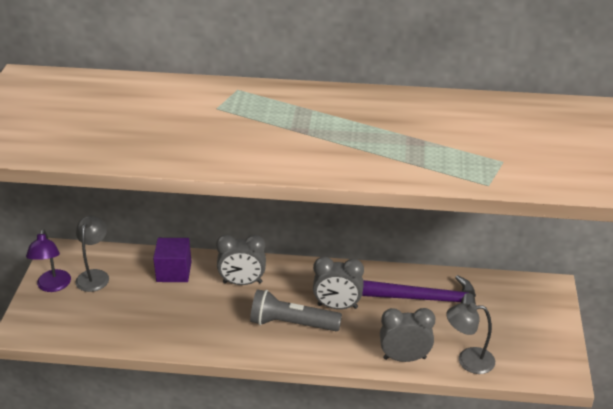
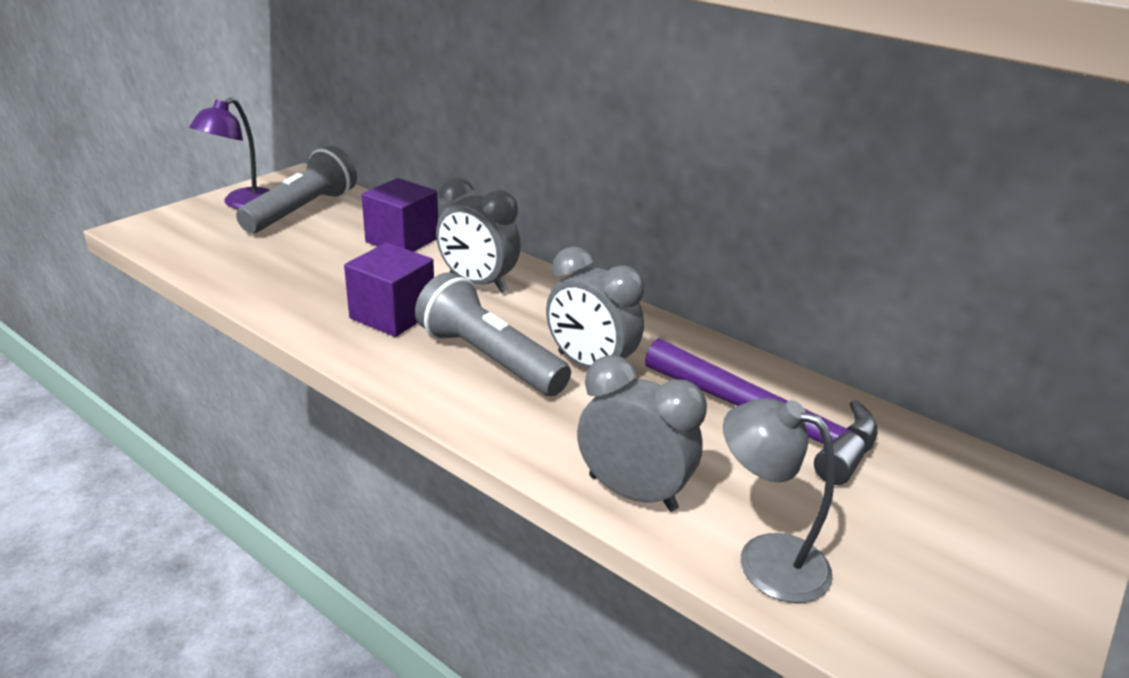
camera: 30 degrees right, 5 degrees down
grey lamp [76,215,109,292] -> grey flashlight [236,146,357,233]
none -> purple cube [344,243,434,337]

